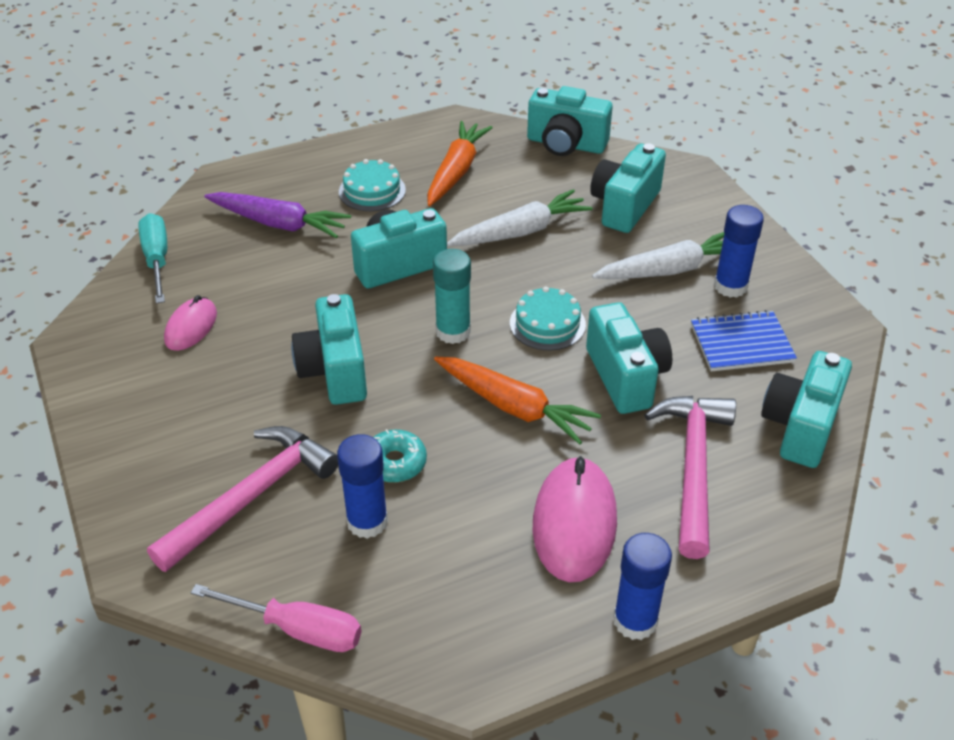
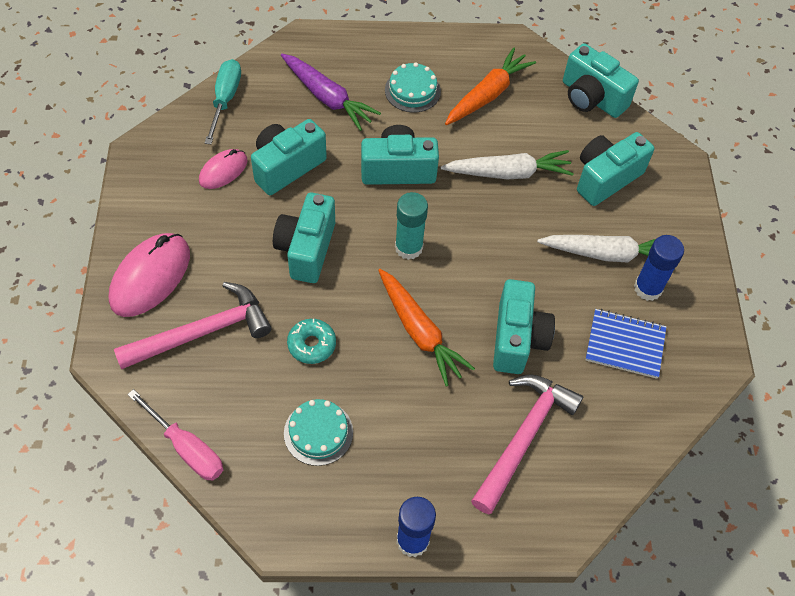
camera: 20 degrees right, 15 degrees up
blue glue stick [337,434,388,539] -> none
turquoise cake [510,286,586,350] -> turquoise cake moved to [284,399,353,466]
pink mouse [533,456,617,582] -> pink mouse moved to [109,233,190,317]
turquoise camera [761,351,852,468] -> turquoise camera moved to [251,119,327,195]

